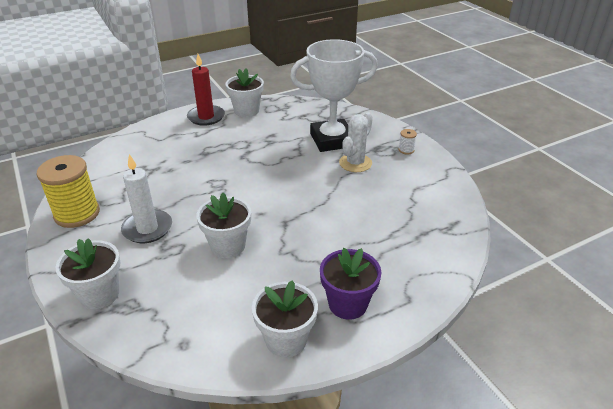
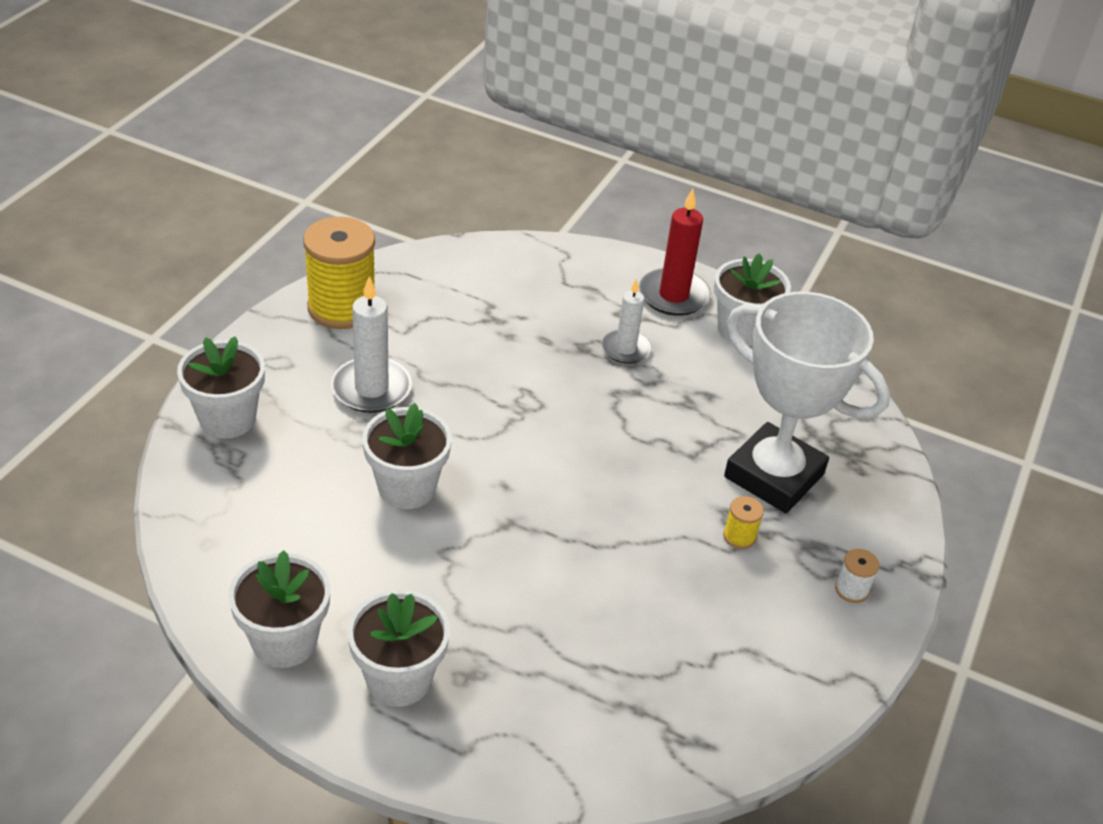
camera: 50 degrees right, 5 degrees up
purple flower pot [320,248,382,320] -> white flower pot [347,590,450,707]
white cactus [339,112,373,172] -> yellow spool [723,496,764,549]
none -> white candle [601,278,651,364]

